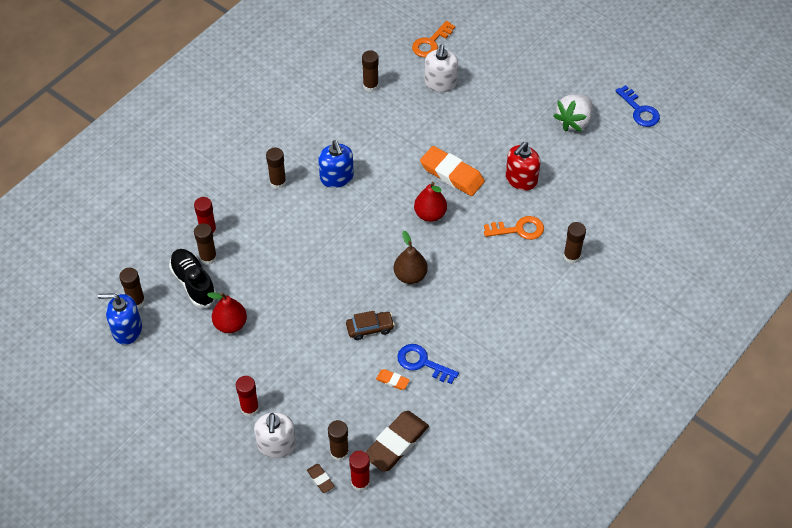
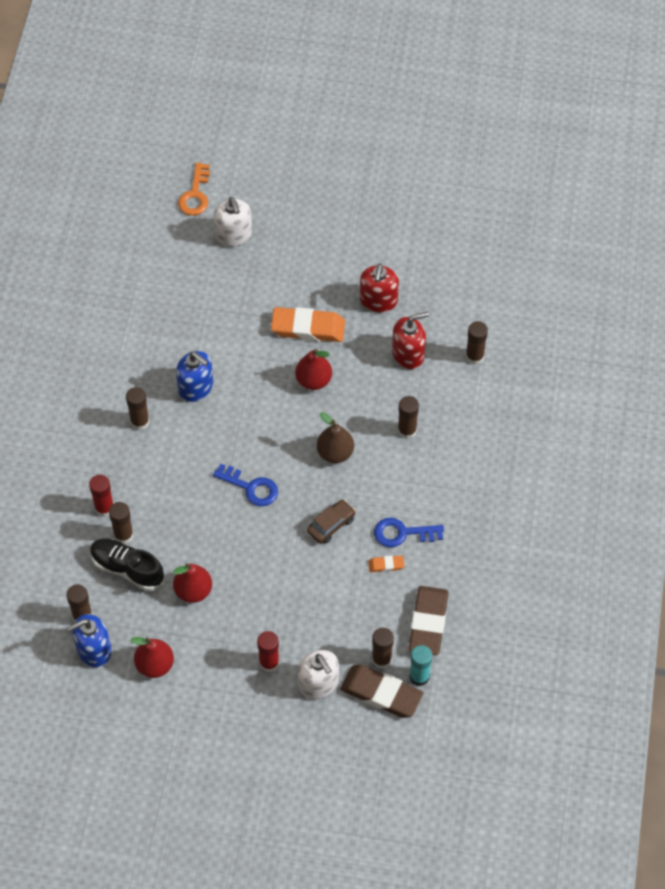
camera: 30 degrees left, 5 degrees up
brown eraser [307,464,335,493] -> brown eraser [340,664,423,718], size x2.19
red glue stick [349,451,370,491] -> turquoise glue stick [409,645,432,686]
brown glue stick [362,50,379,92] -> brown glue stick moved to [398,396,419,439]
orange key [484,216,544,240] -> red soap dispenser [392,312,429,369]
white strawberry [553,95,593,132] -> none
blue key [616,85,660,127] -> blue key moved to [213,464,278,506]
none -> red pear [130,637,174,678]

